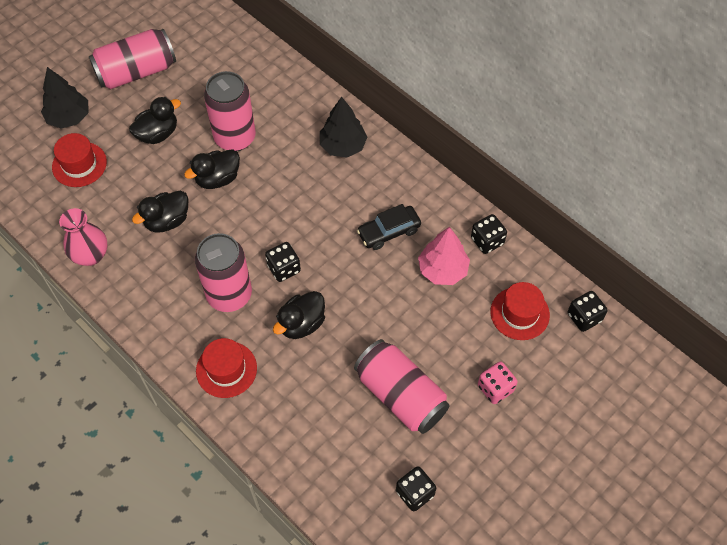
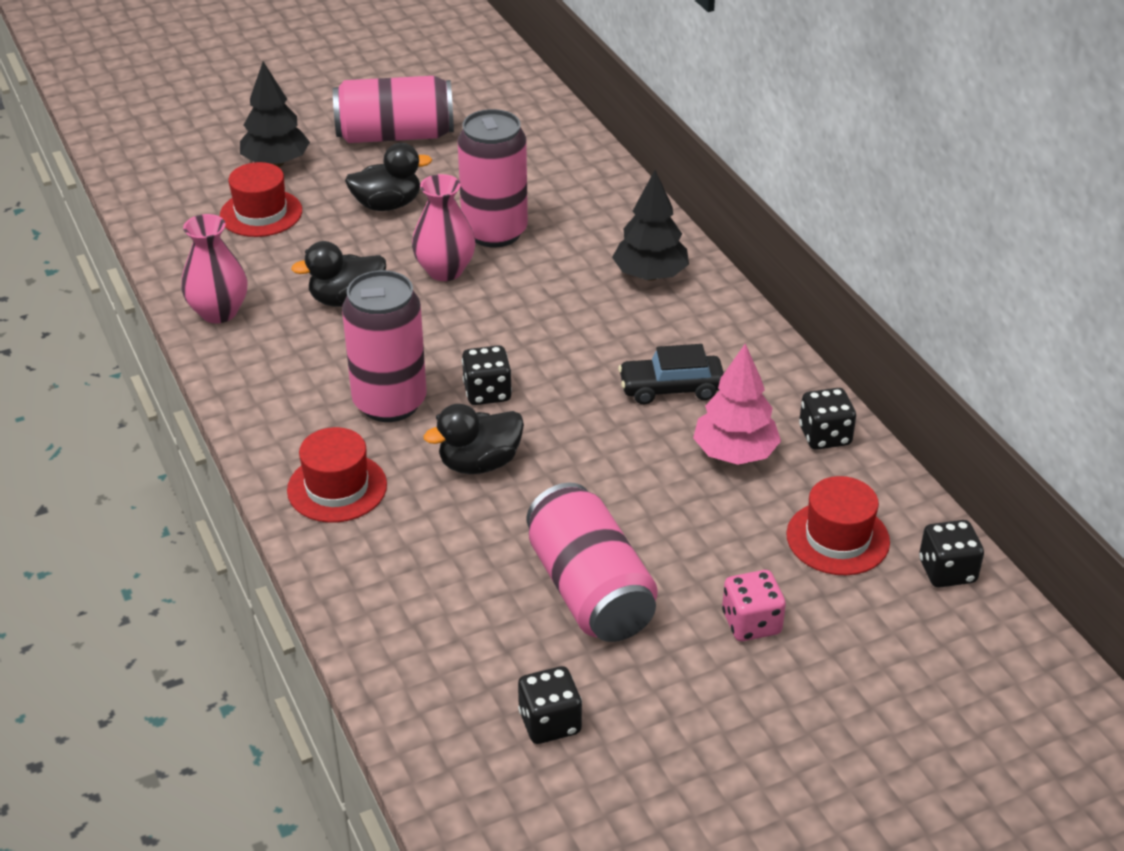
camera: 20 degrees right, 20 degrees down
black duck [184,149,240,189] -> pink vase [412,174,475,281]

